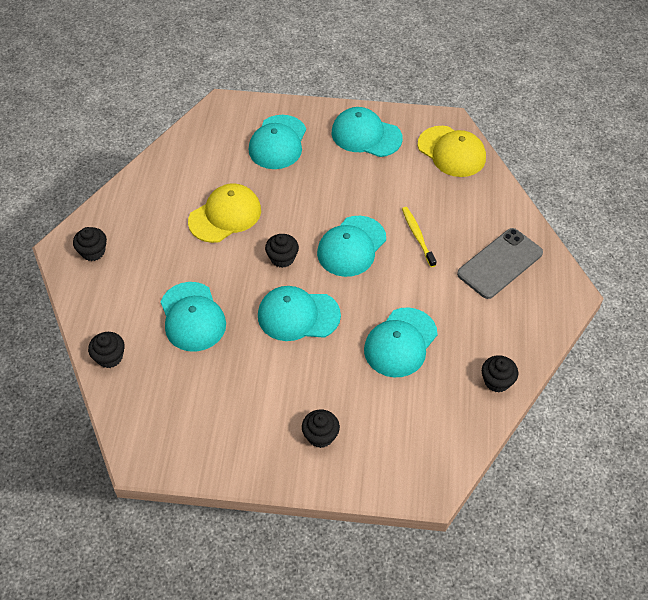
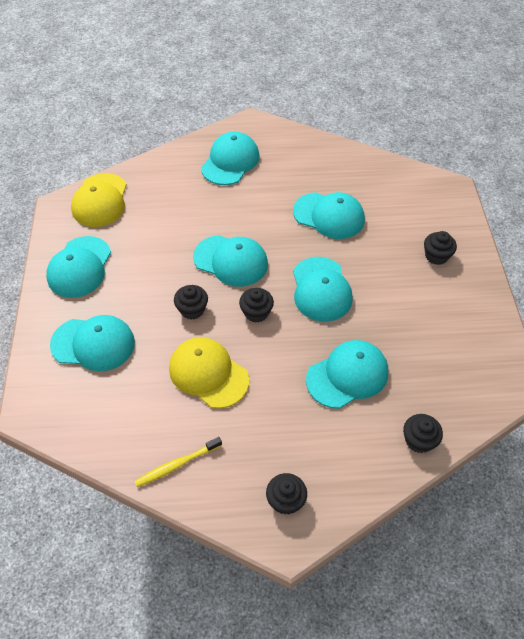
camera: 100 degrees left, 0 degrees up
yellow toothbrush [402,207,436,267] -> yellow toothbrush moved to [135,437,222,487]
yellow cap [418,126,486,177] -> yellow cap turned 150 degrees clockwise [71,173,127,227]
grey phone [457,228,543,299] -> turquoise cap [201,132,260,185]
black cupcake [482,355,518,393] -> black cupcake moved to [174,285,208,320]

